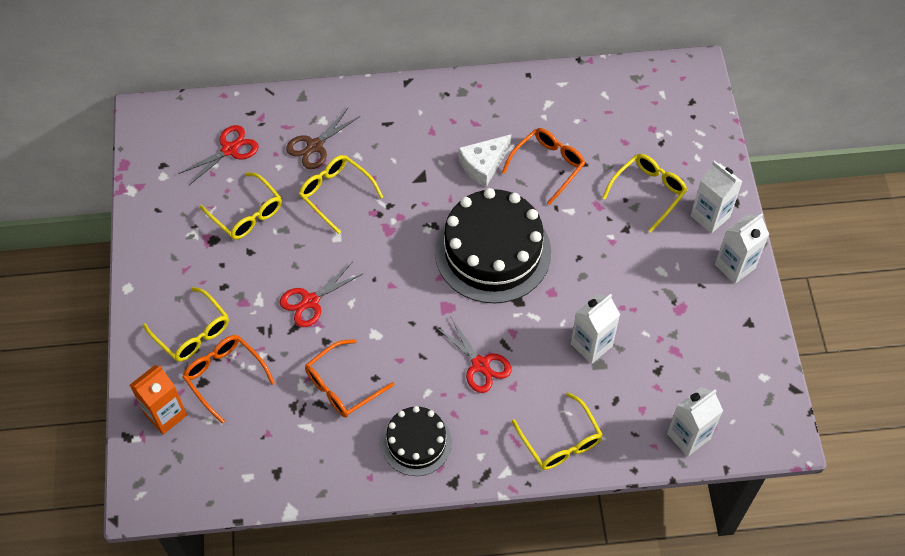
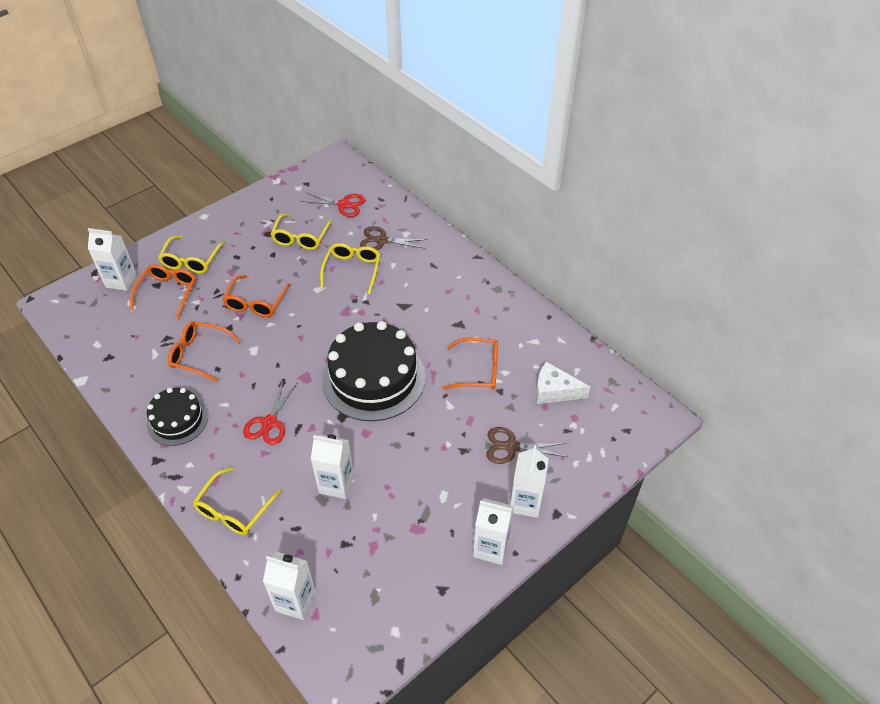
camera: 55 degrees right, 10 degrees down
orange carton [130,365,187,434] -> white carton [88,228,137,291]
red scissors [280,263,364,327] -> orange glasses [222,275,291,317]
white cheese [458,134,511,187] -> white cheese moved to [536,362,590,404]
yellow glasses [602,154,688,232] -> brown scissors [486,427,567,464]

